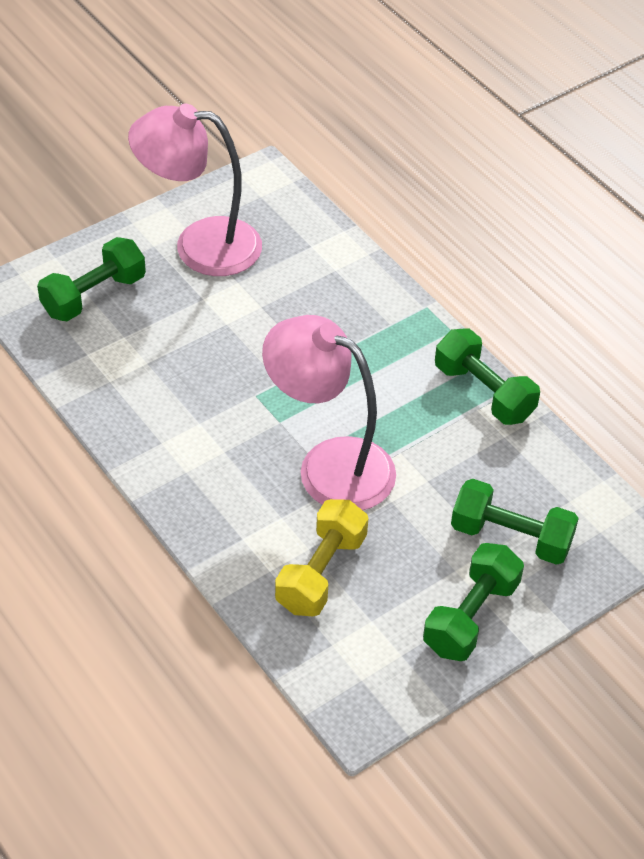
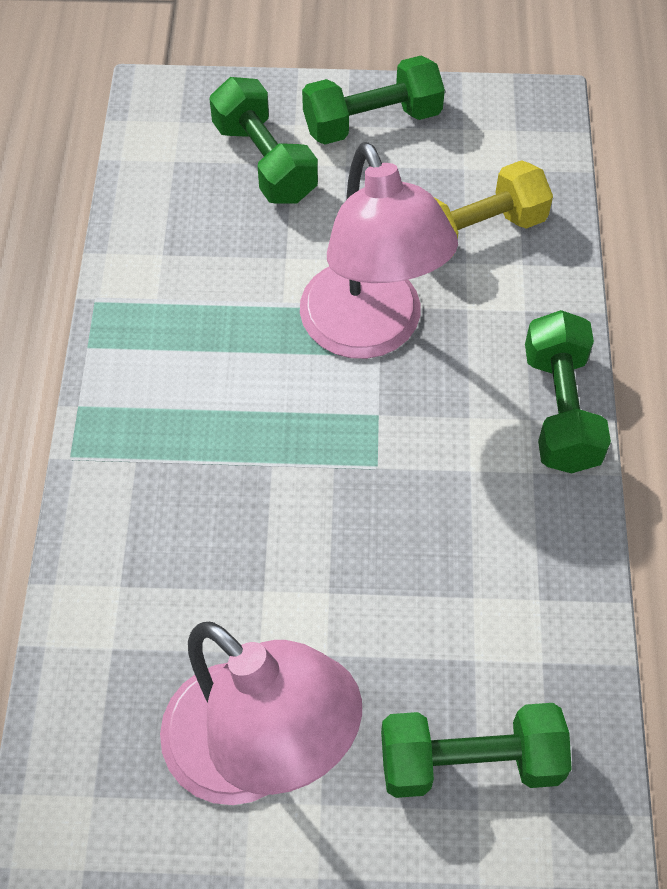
camera: 140 degrees left, 10 degrees up
green dumbbell [435,329,540,425] -> green dumbbell moved to [525,310,611,473]

